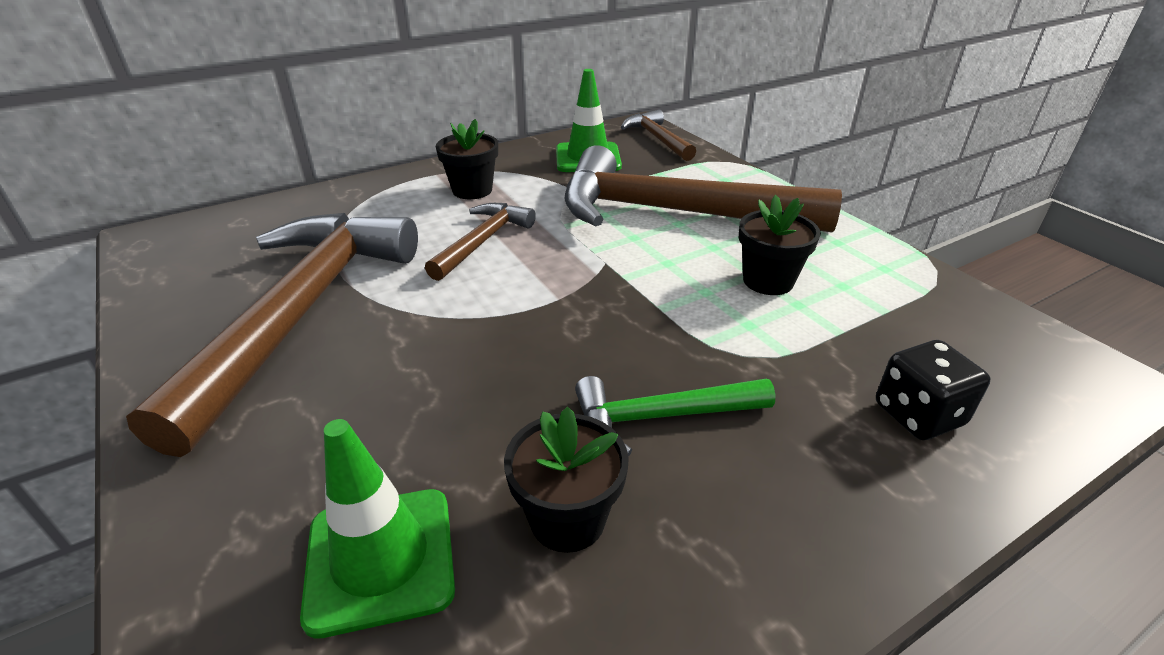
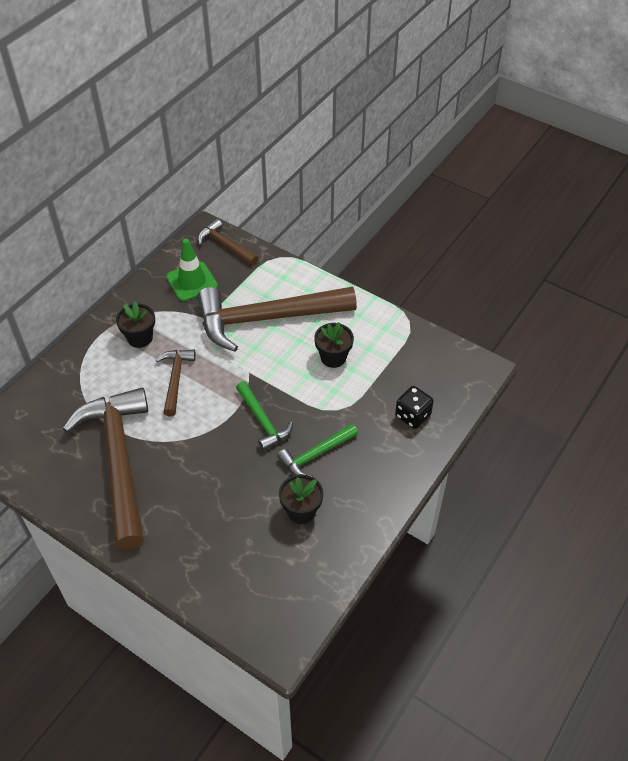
camera: 25 degrees left, 15 degrees up
green traffic cone [300,419,455,639] -> none
none -> green hammer [236,381,293,451]

